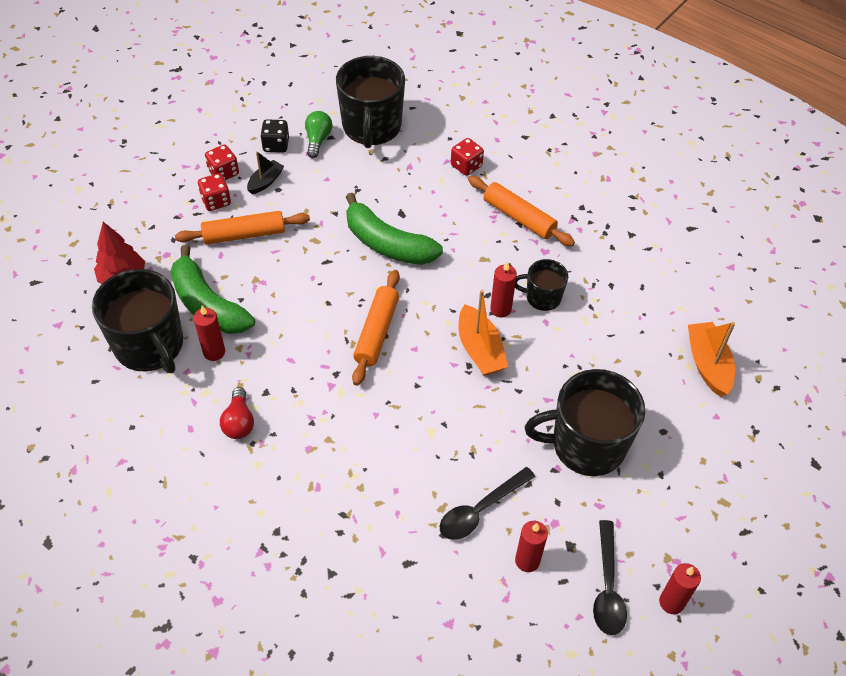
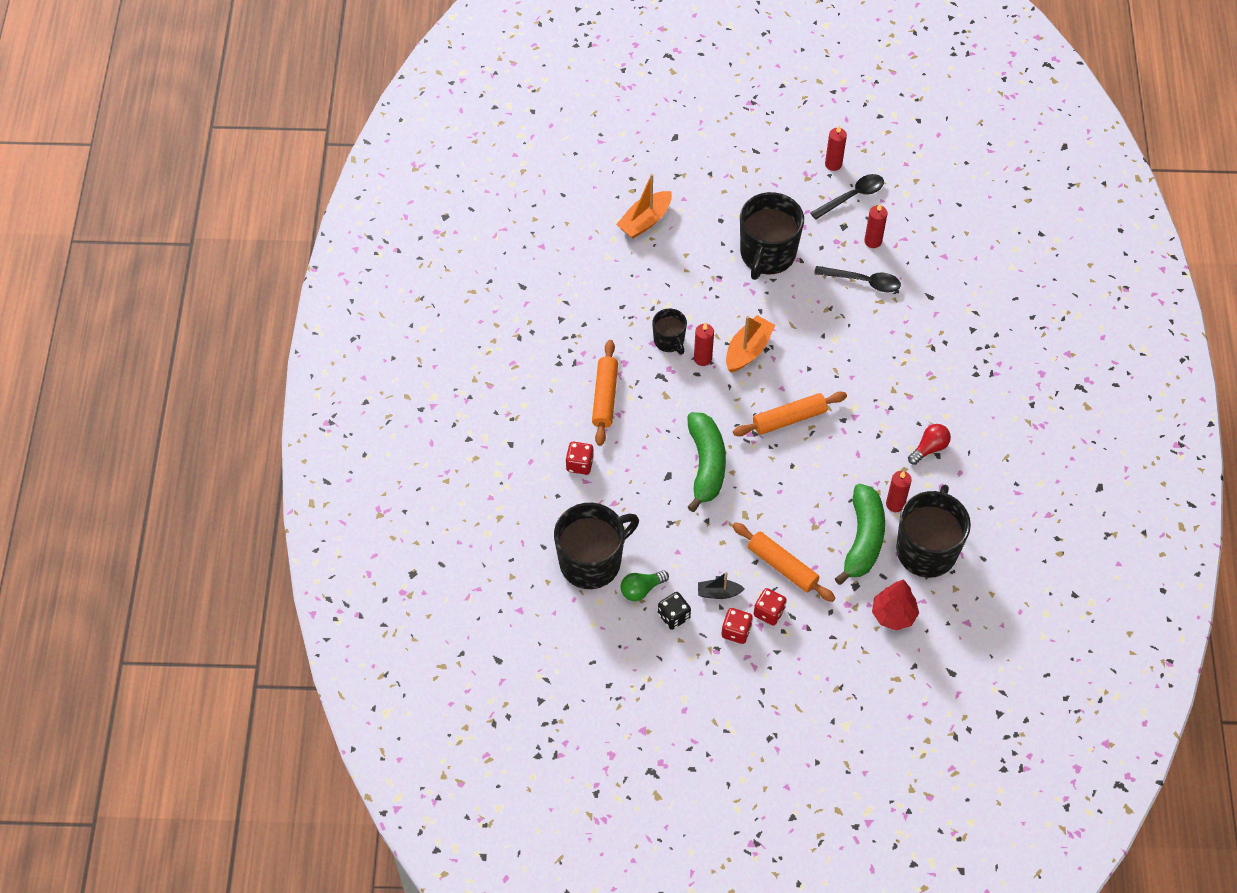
camera: 125 degrees left, 5 degrees up
black mug [524,369,645,476] -> black mug turned 60 degrees clockwise [740,192,804,280]

